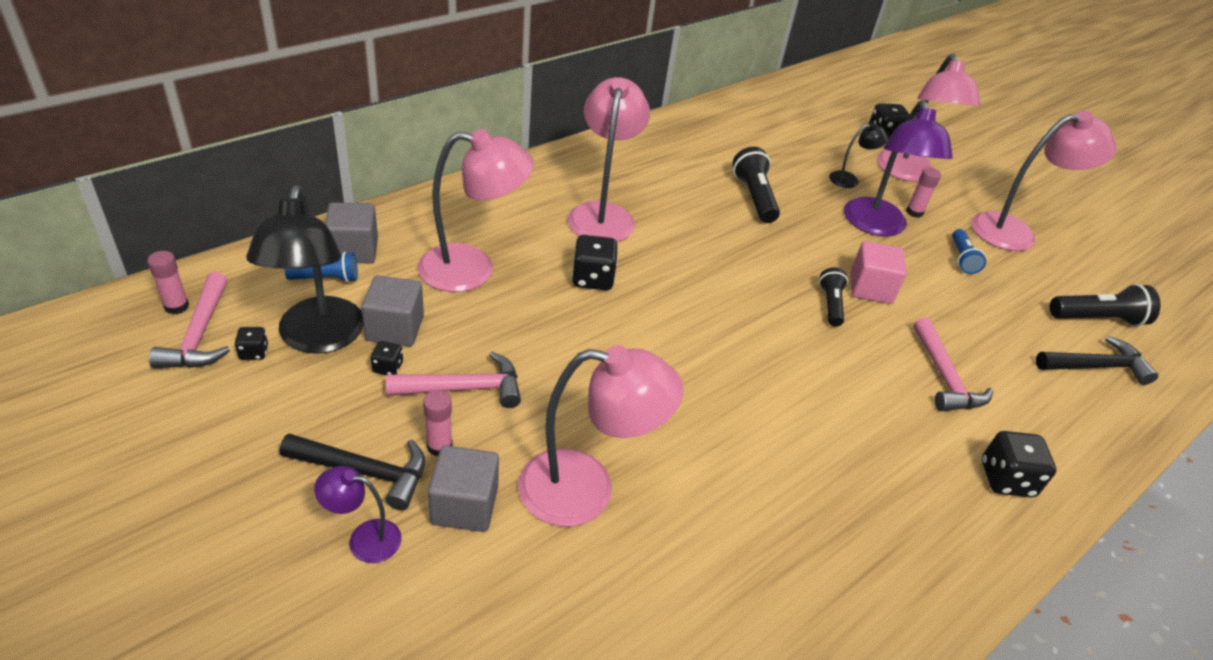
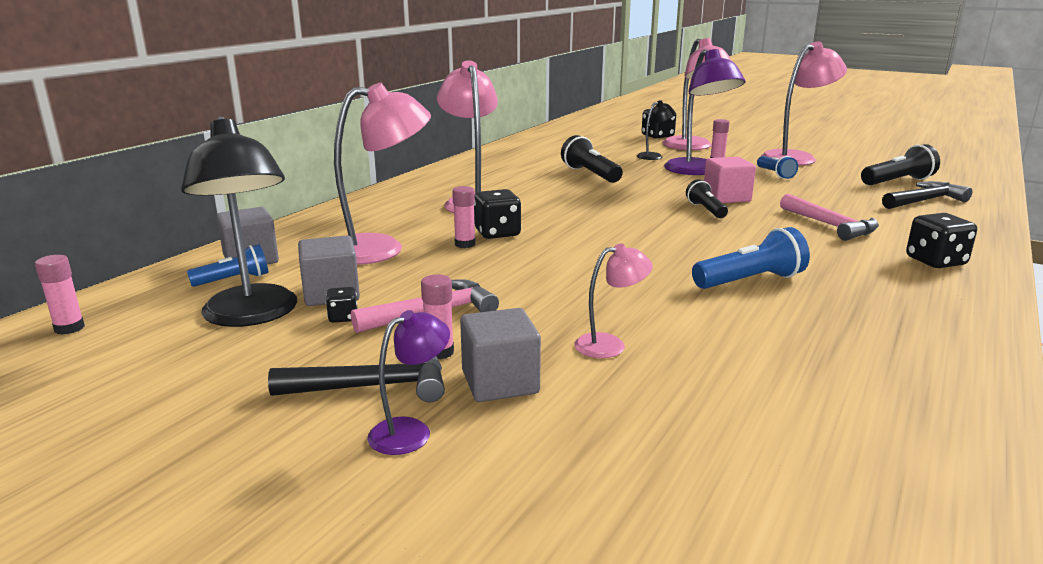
camera: 15 degrees left, 20 degrees down
pink hammer [149,272,230,368] -> none
black dice [234,327,268,360] -> none
purple lamp [314,466,402,563] -> purple lamp turned 150 degrees clockwise [367,310,450,455]
pink lamp [518,345,684,526] -> pink lamp [574,243,653,358], size x0.50
none -> pink glue stick [452,186,476,248]
none -> blue flashlight [692,227,810,289]

